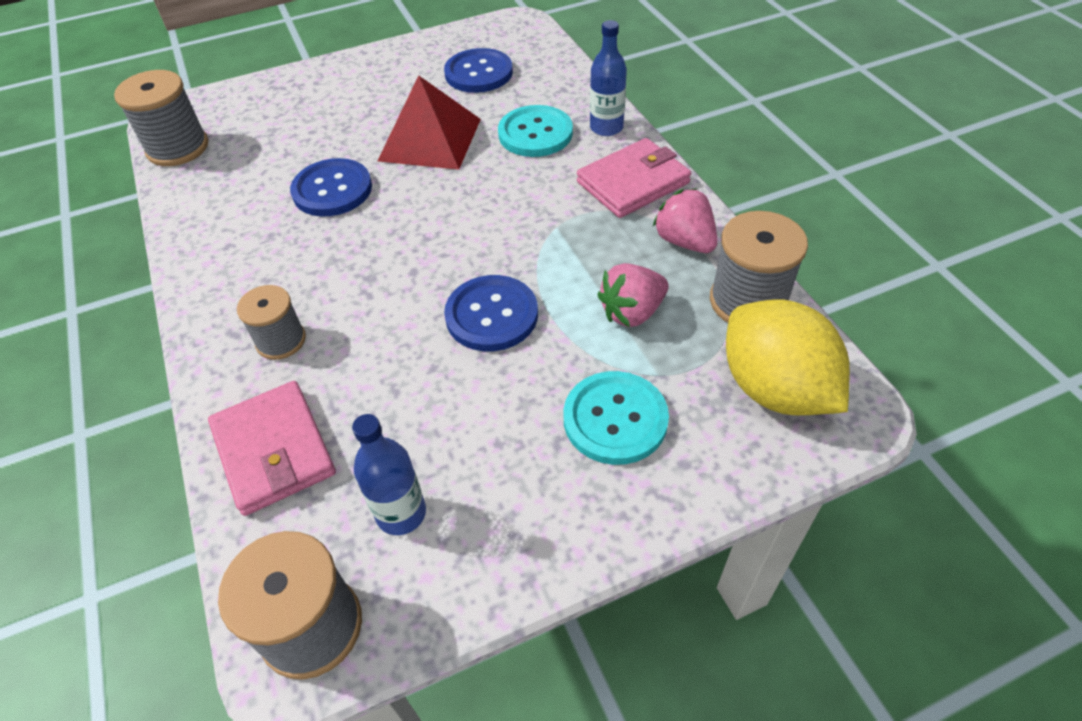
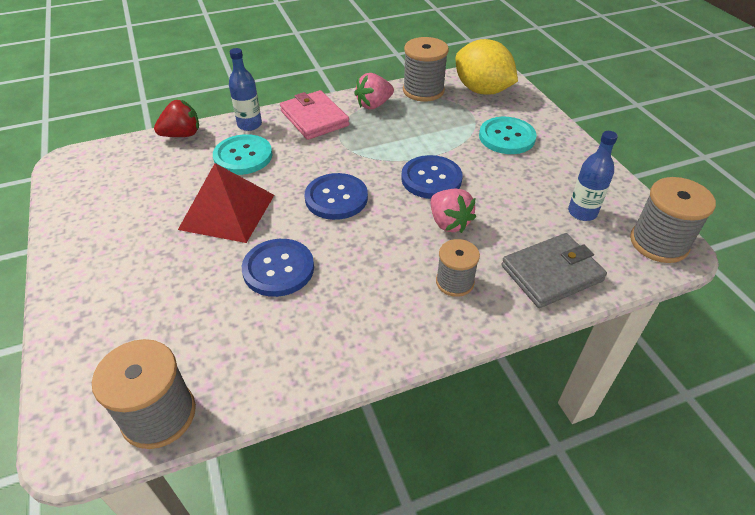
camera: 90 degrees left, 5 degrees down
pink wallet [208,381,336,516] -> grey wallet [501,233,607,308]
blue button [444,48,513,93] -> blue button moved to [305,173,368,220]
pink strawberry [597,263,668,327] -> pink strawberry moved to [431,189,476,233]
yellow lemon [726,299,850,415] -> yellow lemon turned 75 degrees clockwise [455,39,518,95]
none -> red strawberry [154,100,199,137]

